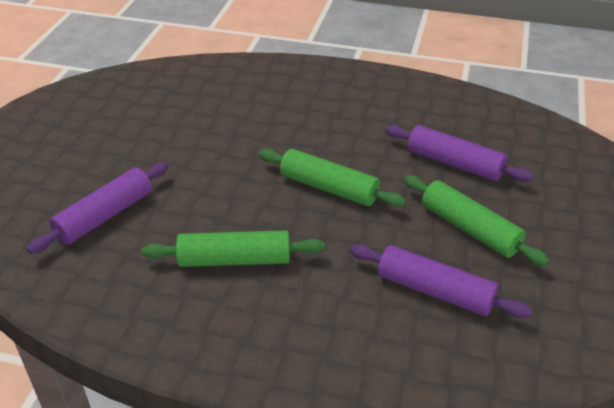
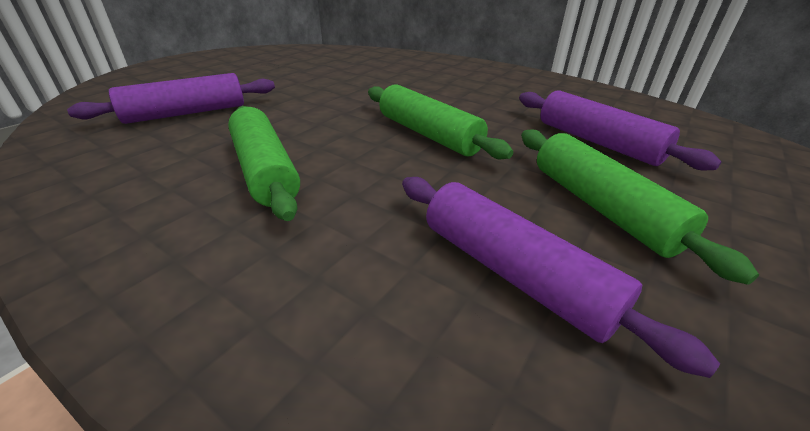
camera: 20 degrees right, 5 degrees down
green rolling pin [142,230,325,267] -> green rolling pin turned 45 degrees clockwise [228,106,300,221]

